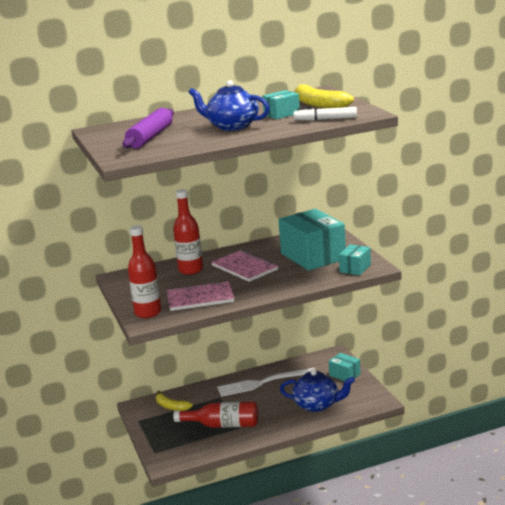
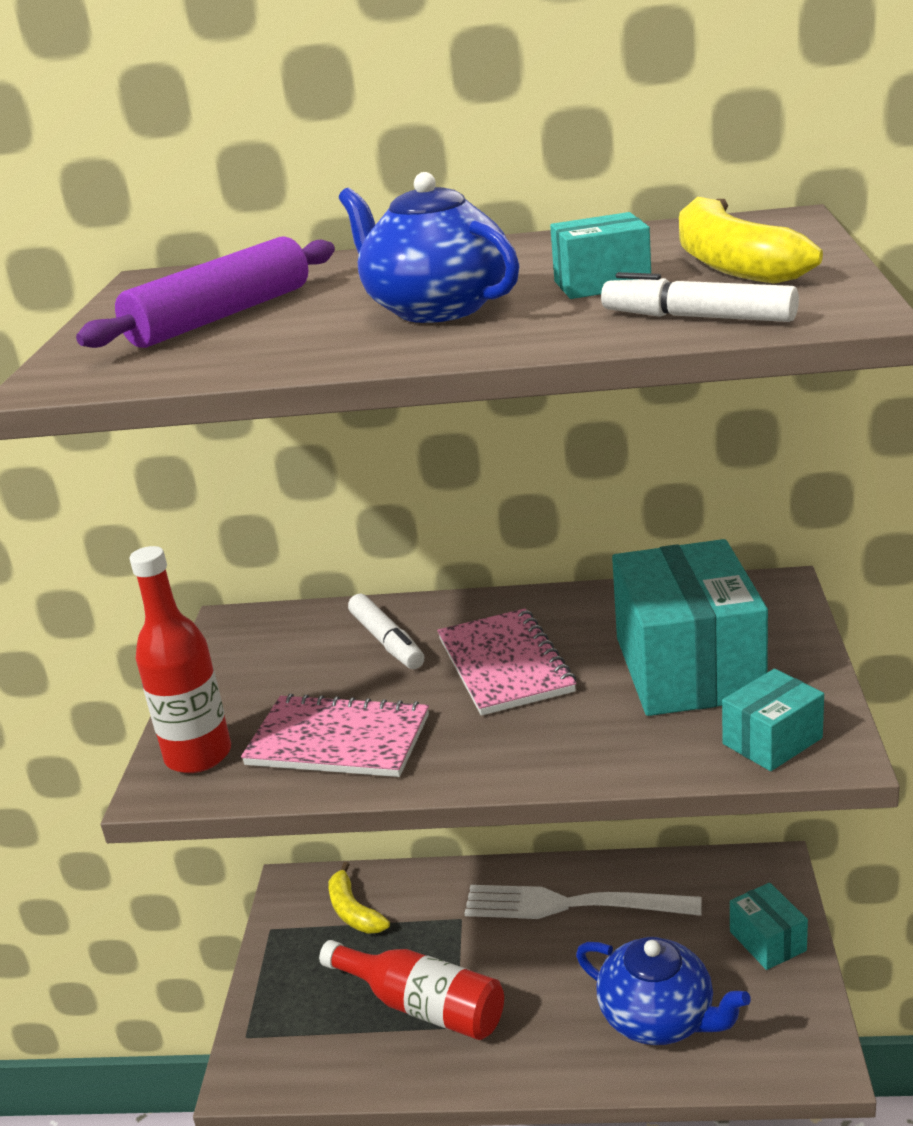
camera: 25 degrees right, 5 degrees up
red bottle [173,189,203,275] -> white marker [348,594,424,669]

